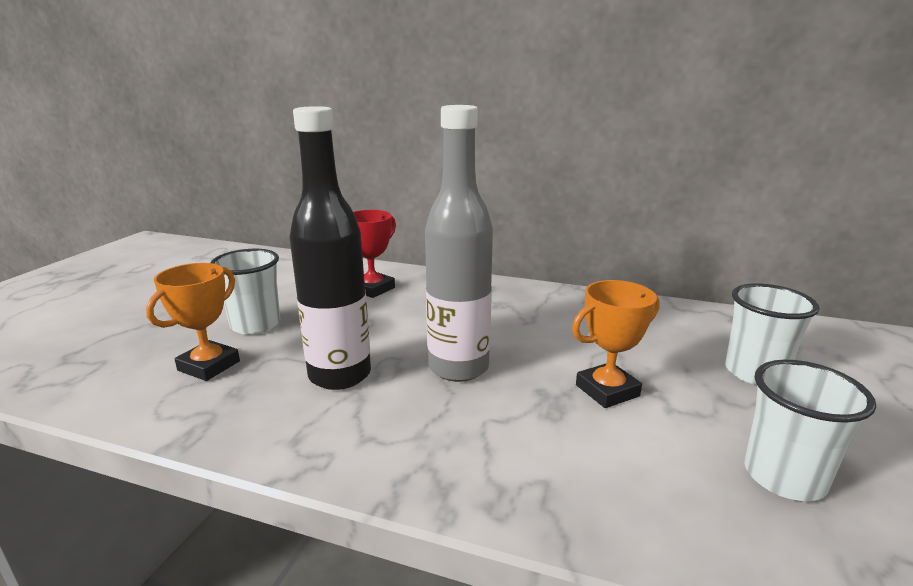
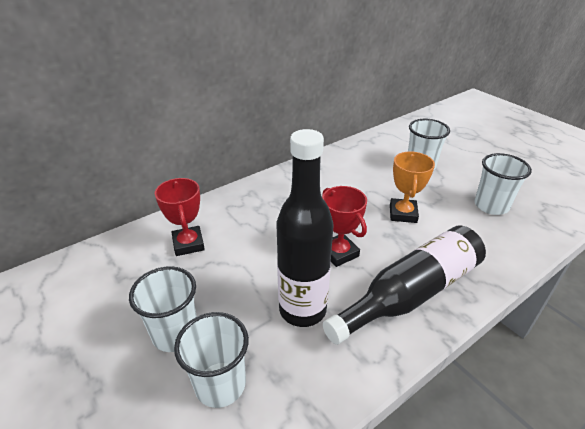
camera: 55 degrees left, 15 degrees up
orange trophy [146,263,240,381] -> white cup [174,312,249,408]
grey bottle [425,105,493,382] -> red trophy [322,186,367,267]
none -> black bottle [323,225,486,345]

